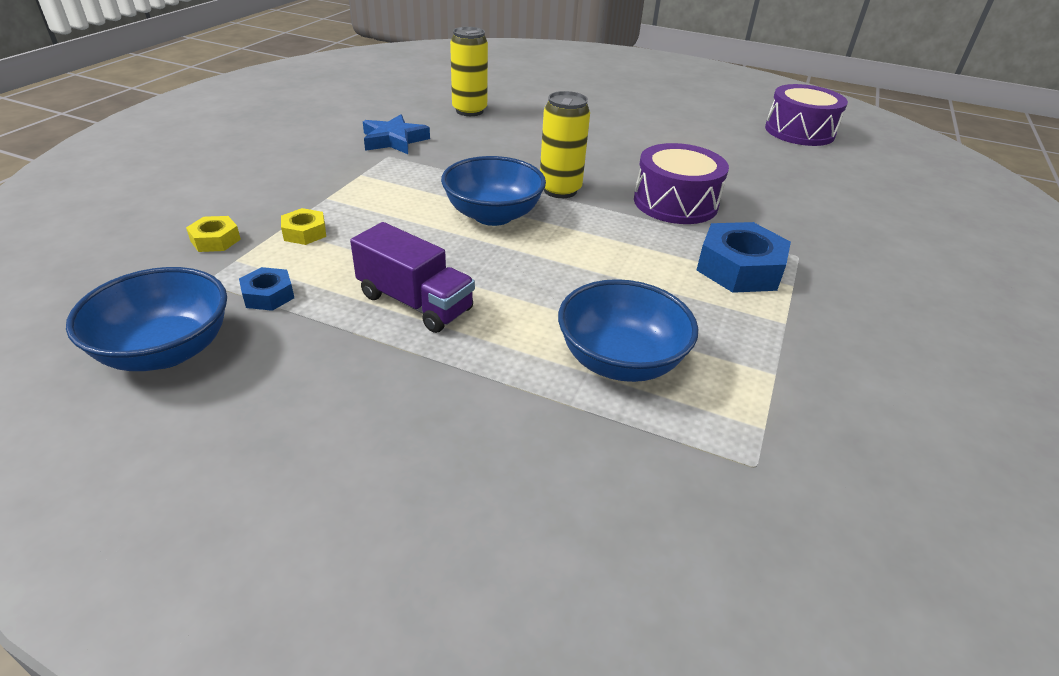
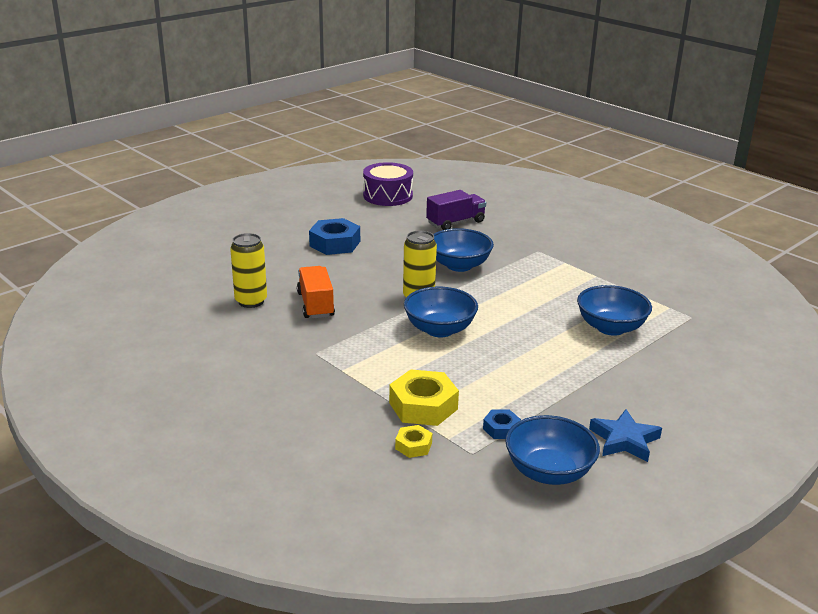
camera: 65 degrees left, 10 degrees down
yellow nut [281,208,326,245] -> yellow nut [389,369,459,426], size x1.92
purple truck [350,222,475,333] -> purple truck moved to [426,190,486,230]
blue star [363,114,430,154] -> blue star moved to [589,409,662,462]
purple drum [634,143,729,224] -> blue bowl [433,228,494,272]
blue nut [697,222,791,293] -> blue nut moved to [309,218,360,255]
none -> orange truck [297,266,335,319]

